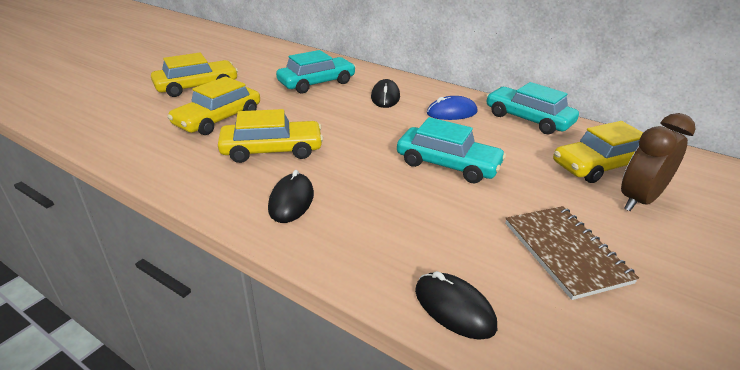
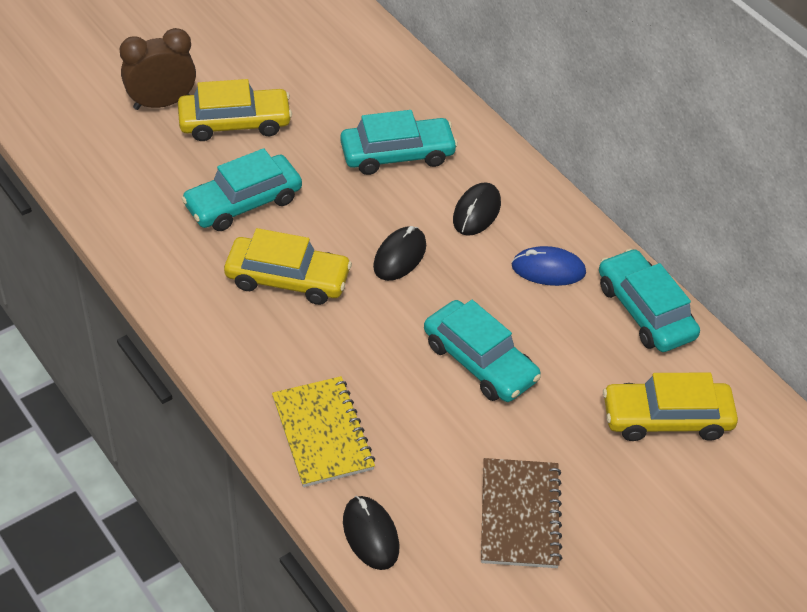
camera: 20 degrees right, 15 degrees up
yellow car [167,76,260,135] -> turquoise car [181,148,302,231]
black mouse [268,170,314,223] -> black mouse moved to [373,226,426,281]
brown clock [621,113,696,211] -> brown clock moved to [119,28,196,110]
none -> yellow notebook [272,376,375,487]

